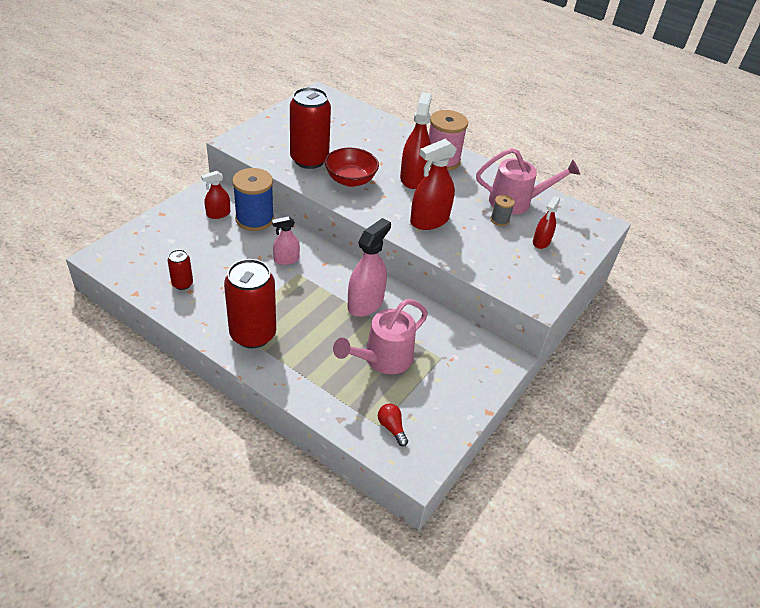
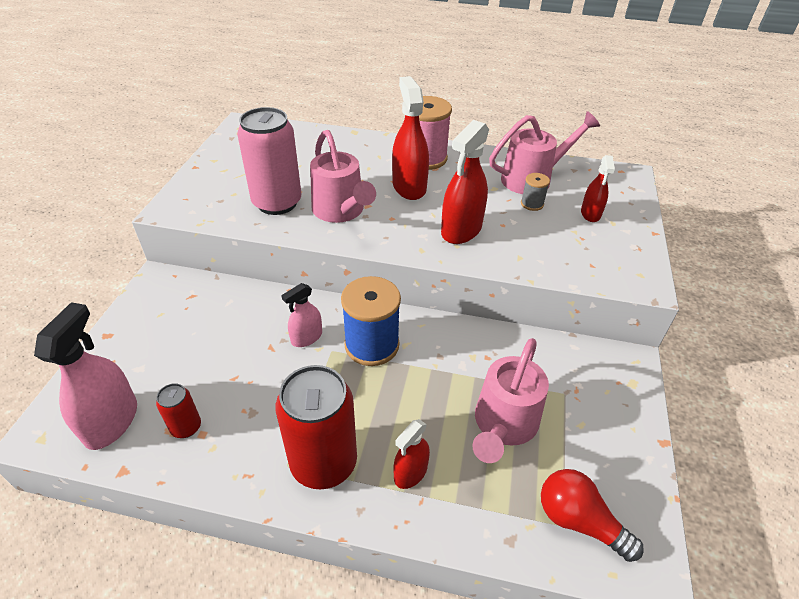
camera: 20 degrees left, 0 degrees up
red spray bottle [201,171,230,219] -> red spray bottle moved to [393,419,430,489]
blue spool [232,168,274,231] -> blue spool moved to [341,276,401,366]
red can [290,87,331,169] -> pink can [237,107,301,215]
red bowl [325,148,379,187] -> pink watering can [310,130,376,223]
pink spray bottle [347,218,391,317] -> pink spray bottle moved to [34,302,137,450]
red light bulb [378,404,408,446] -> red light bulb [541,469,644,562], size x1.66

